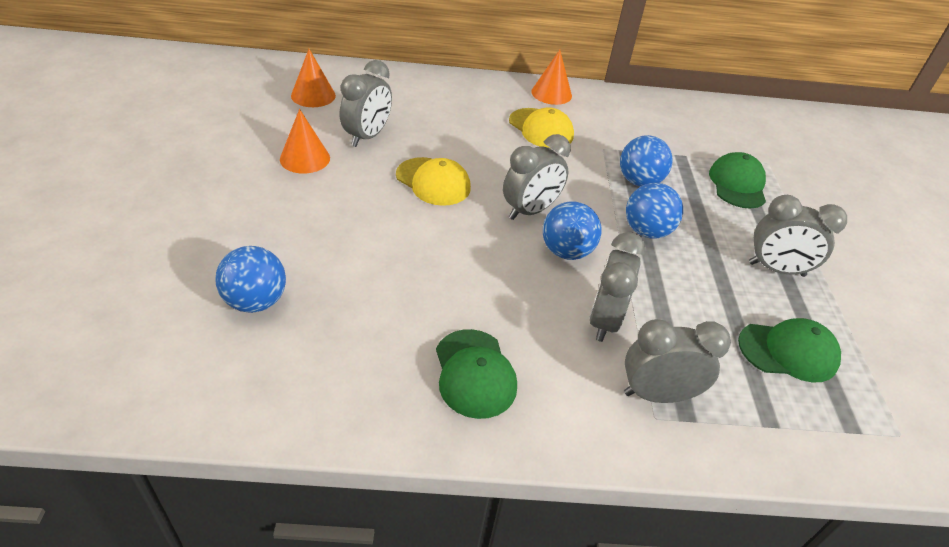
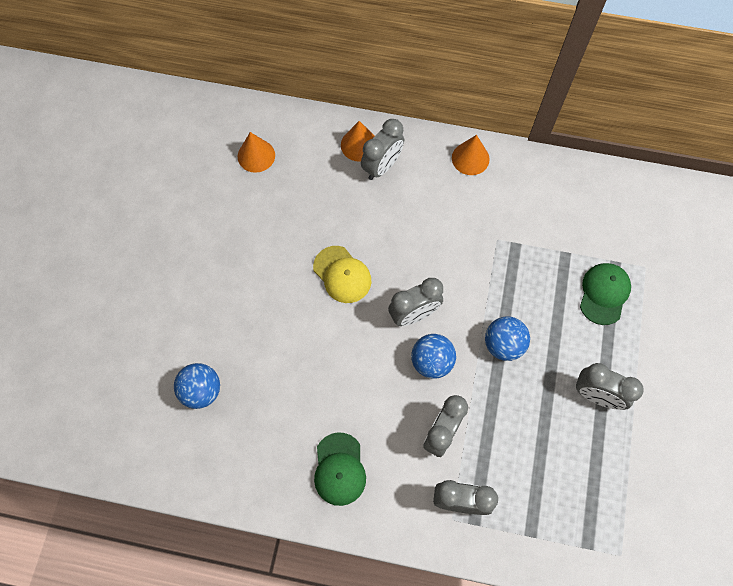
camera: 15 degrees right, 25 degrees up
orange cone [280,109,330,174] -> orange cone moved to [341,121,374,162]
grey clock [340,60,392,147] -> grey clock moved to [361,119,404,180]
yellow cap [509,107,574,148] -> none
blue ball [620,135,673,187] -> none
green cap [738,318,841,382] -> none

